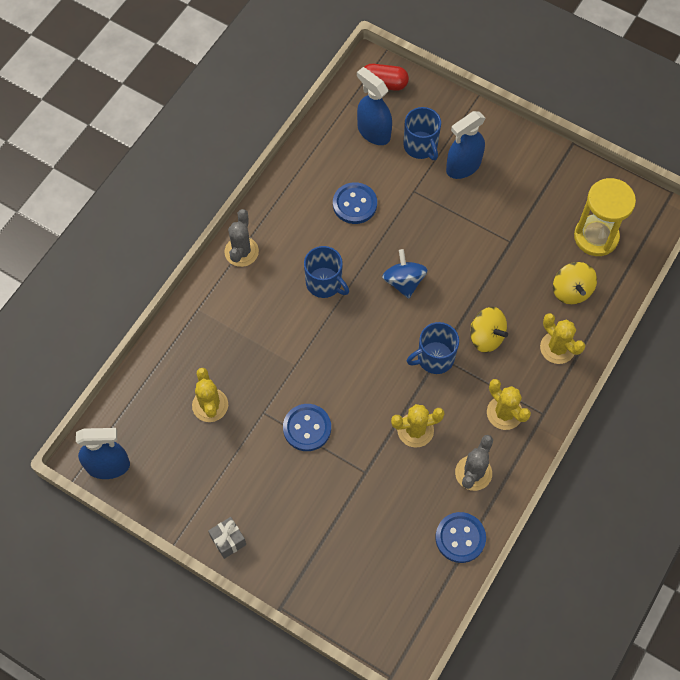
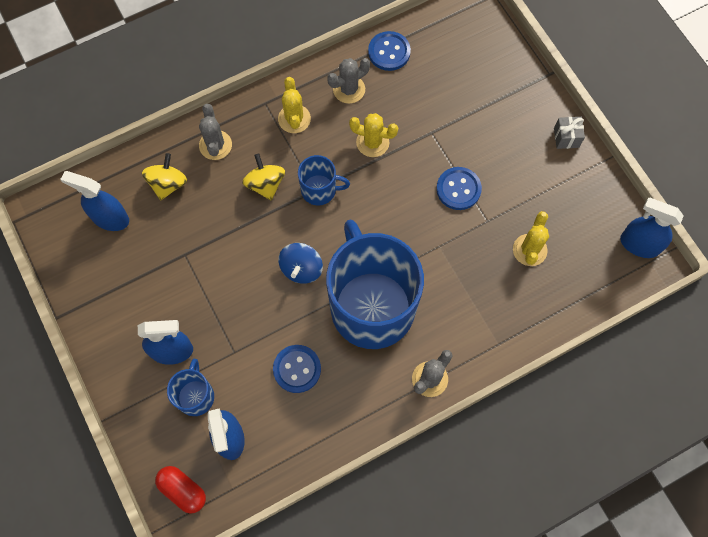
camera: 150 degrees left, 5 degrees up
blue mug [304,246,349,298] -> blue mug [326,219,424,349], size x2.29
yellow cactus [540,313,585,364] -> grey cactus [199,104,232,160]
yellow hourglass [574,178,636,256] -> blue spray bottle [60,171,129,231]

